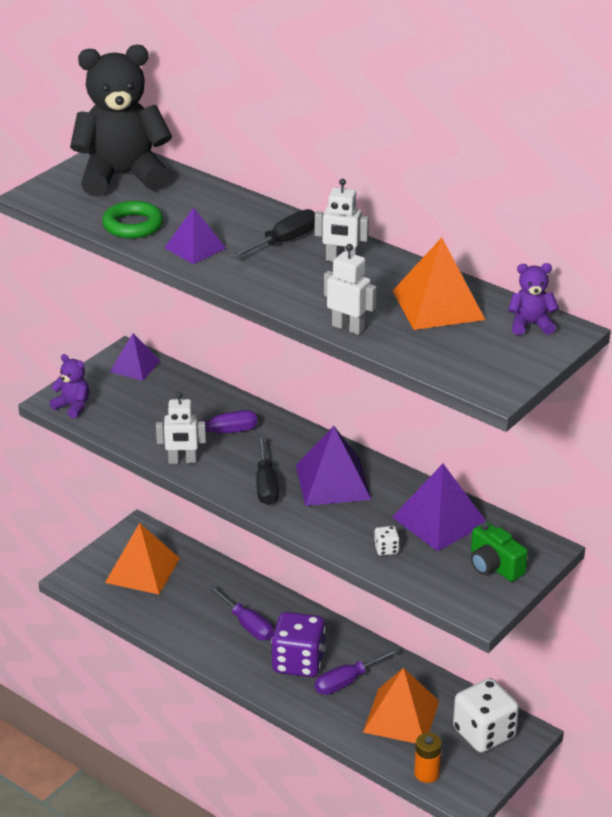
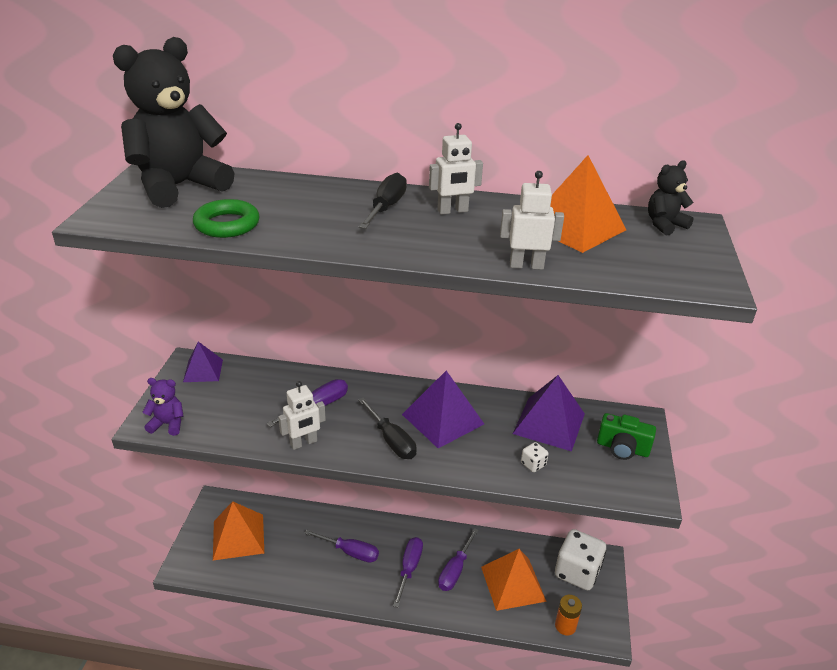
camera: 30 degrees left, 0 degrees up
purple pyramid [164,207,226,264] -> none
purple dice [271,612,326,677] -> purple screwdriver [393,537,423,607]
purple teddy bear [508,263,559,335] -> black teddy bear [648,160,694,235]

